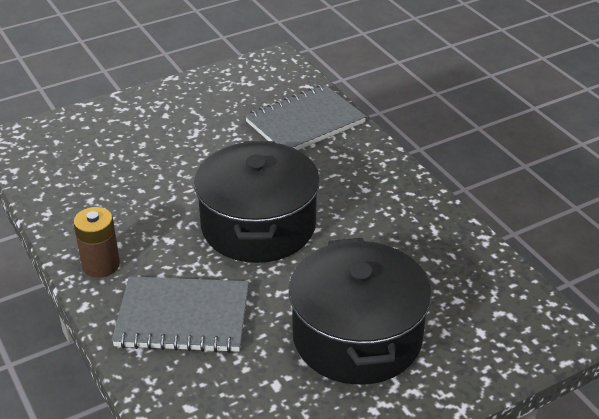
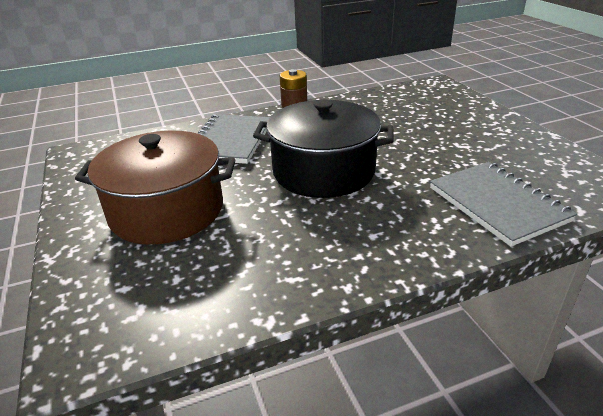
camera: 100 degrees right, 5 degrees down
black pot [289,238,432,385] -> brown pot [75,131,236,245]

